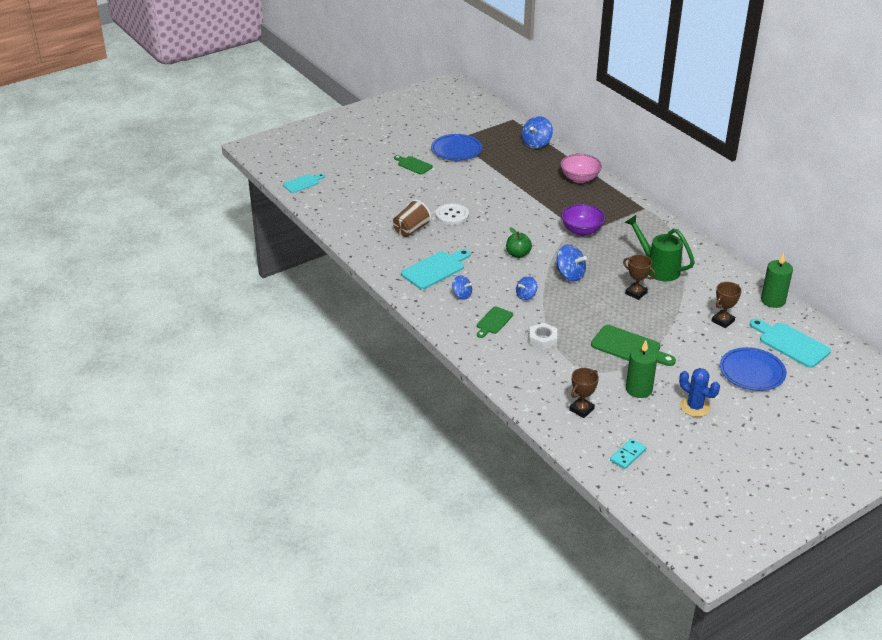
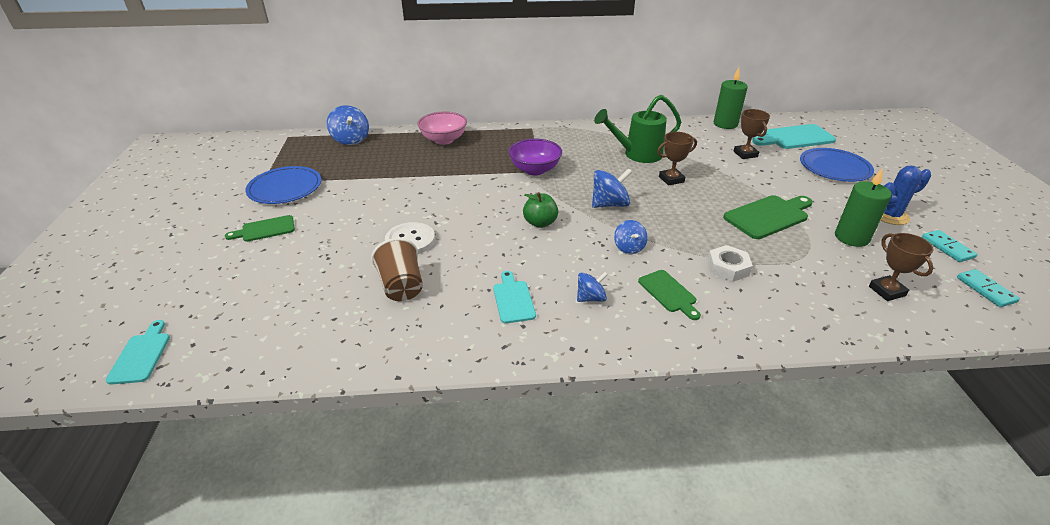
camera: 60 degrees left, 0 degrees up
turquoise cutting board [401,249,470,289] -> turquoise cutting board [493,271,536,323], size x0.62
none -> turquoise domino [922,230,977,262]

